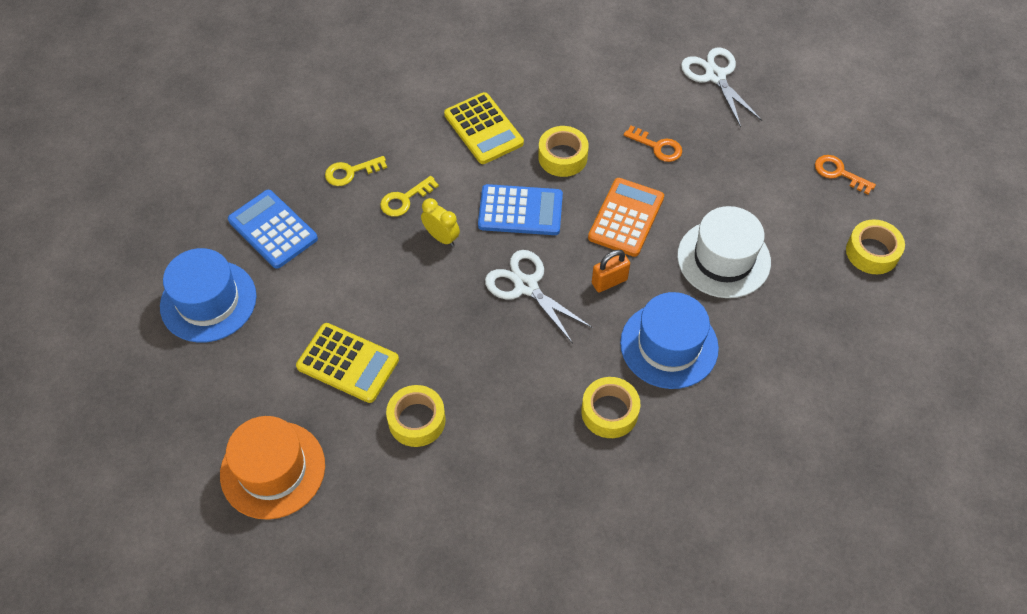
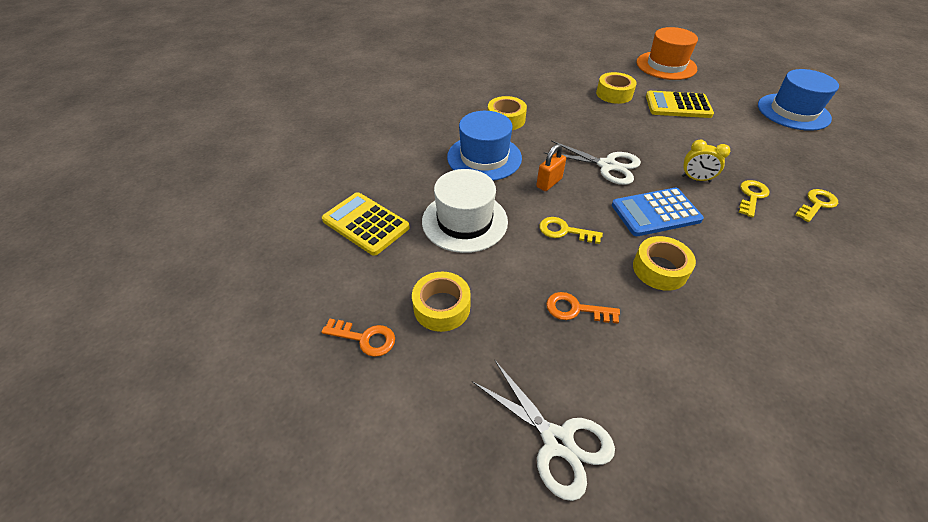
camera: 160 degrees right, 10 degrees down
blue calculator [228,190,318,269] -> none
yellow calculator [444,92,524,164] -> yellow calculator moved to [322,192,410,256]
orange calculator [588,178,664,257] -> yellow key [539,217,603,244]
yellow tape [846,219,905,274] -> yellow tape moved to [412,271,471,332]

